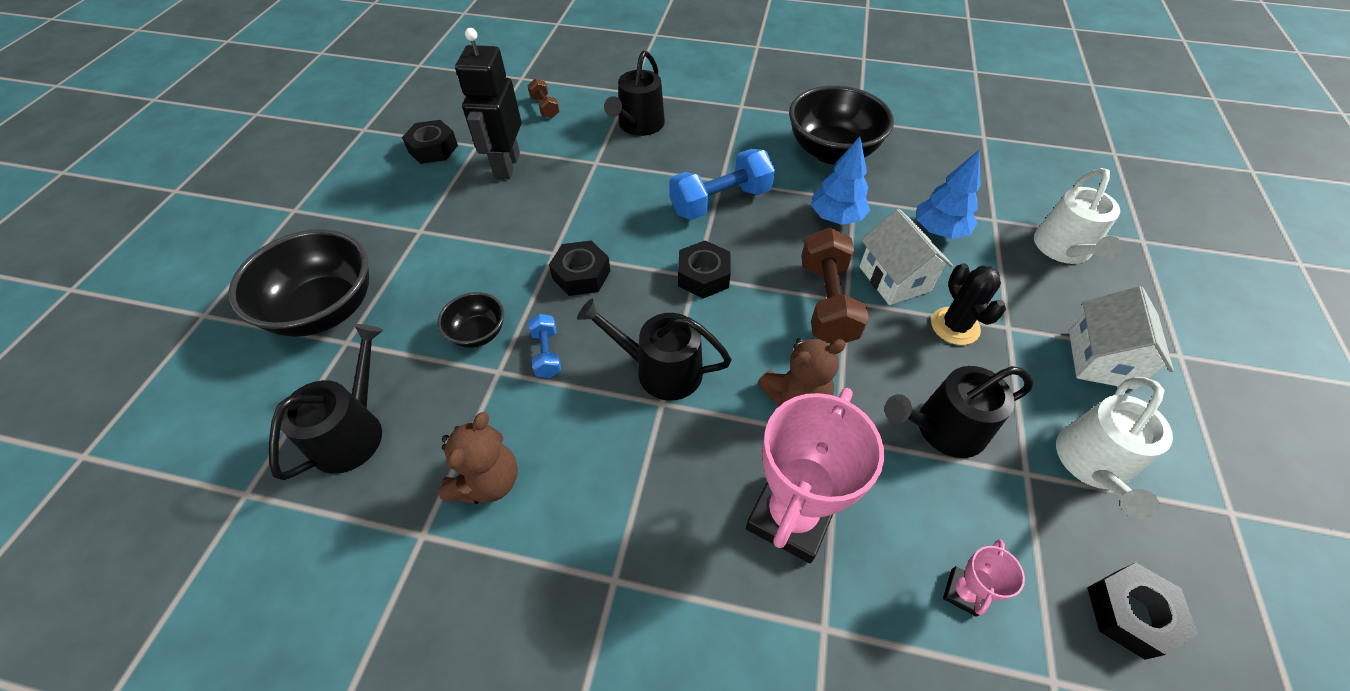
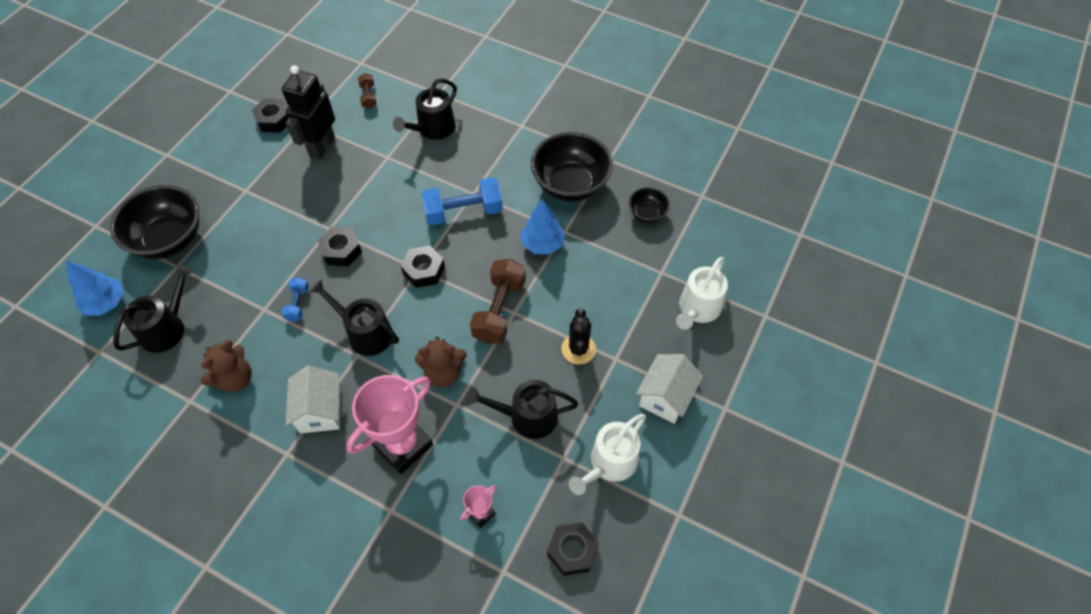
camera: 15 degrees right, 5 degrees up
black bowl [438,292,504,348] -> black bowl moved to [628,187,670,223]
white house [859,208,953,305] -> white house moved to [286,365,341,433]
blue tree [916,149,981,239] -> blue tree moved to [66,261,124,315]

